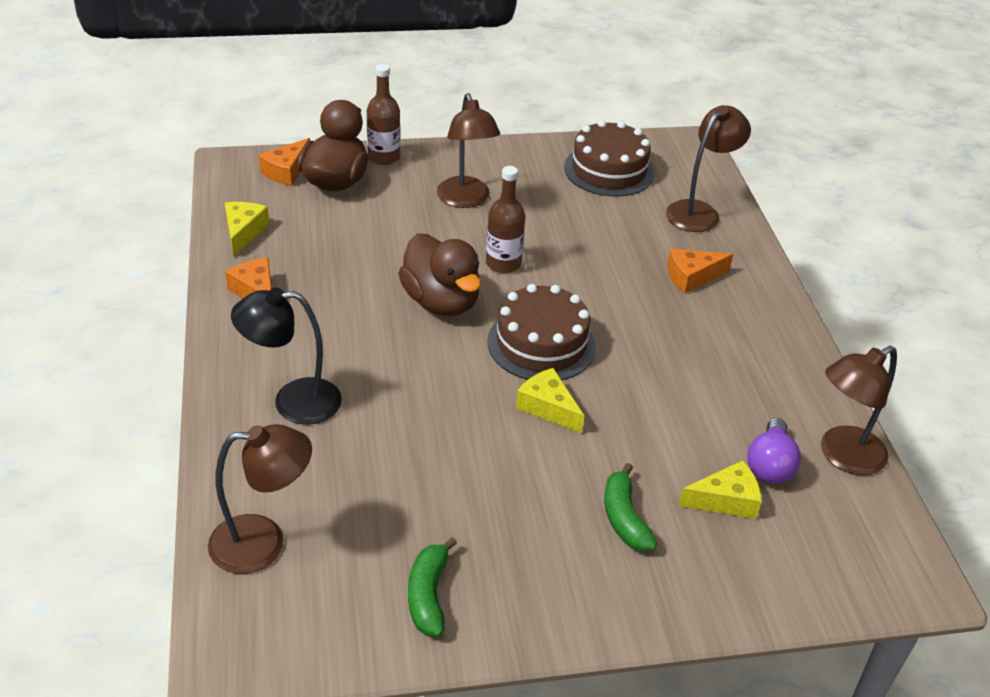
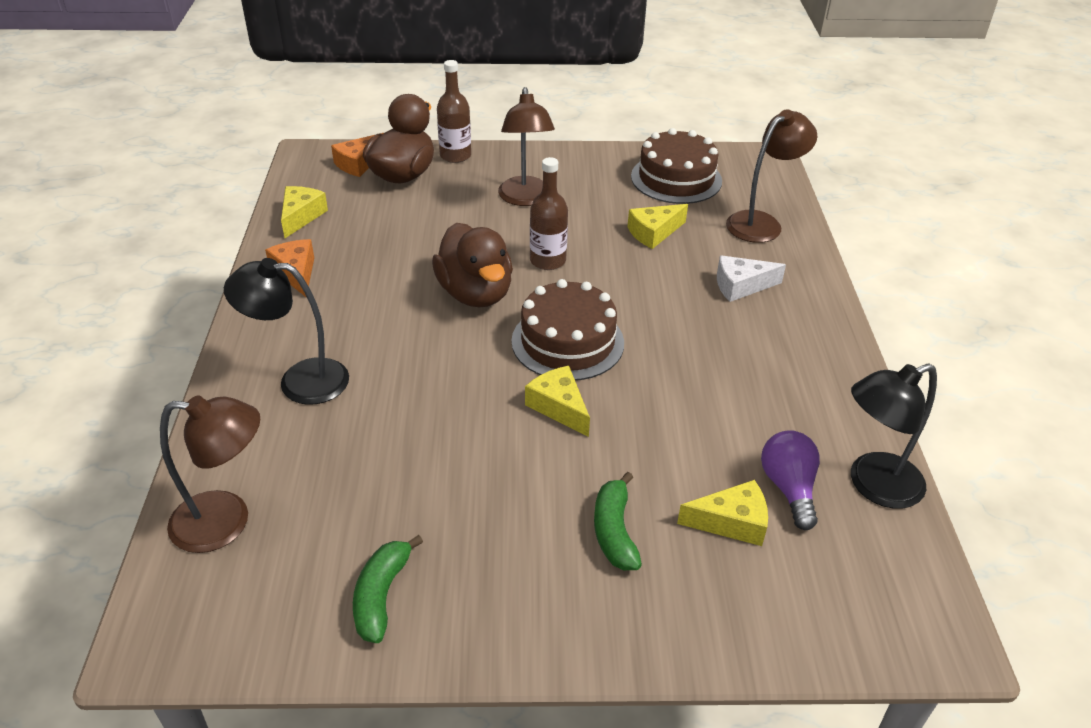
camera: 10 degrees right, 0 degrees up
orange cheese [667,249,733,294] -> white cheese [717,255,786,302]
purple light bulb [747,418,801,484] -> purple light bulb turned 150 degrees clockwise [761,430,820,530]
brown lamp [821,346,897,475] -> black lamp [851,363,937,509]
none -> yellow cheese [627,204,688,249]

